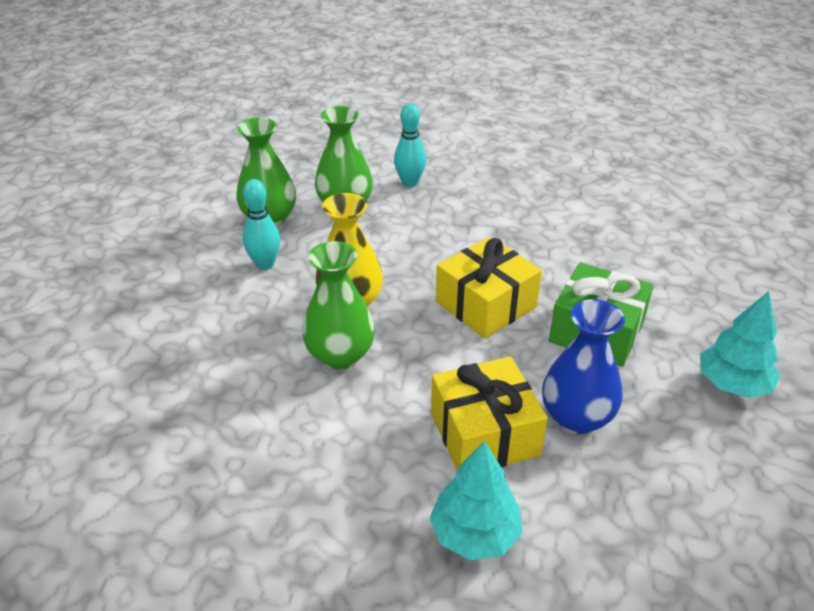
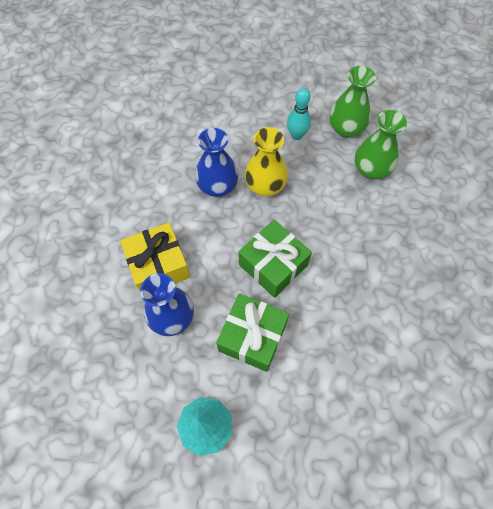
camera: 85 degrees right, 25 degrees up
green vase [302,241,375,370] -> blue vase [195,128,239,197]
turquoise bowling pin [394,103,426,187] -> none
turquoise tree [430,441,523,560] -> none
yellow gift [436,237,542,338] -> green gift [238,220,312,298]

